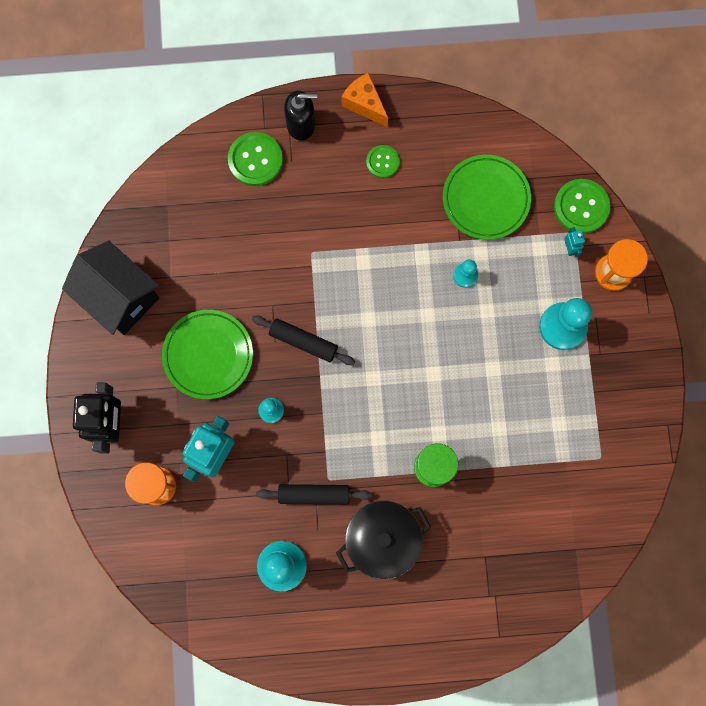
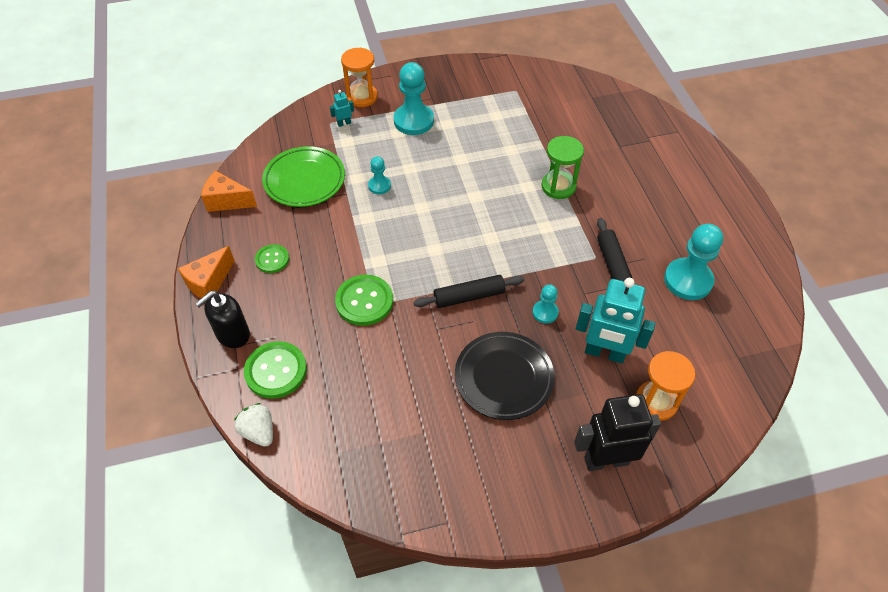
camera: 100 degrees left, 25 degrees down
black house [62,240,159,335] -> none
green plate [162,310,253,399] -> black plate [455,332,555,420]
black rolling pin [252,316,355,365] -> black rolling pin turned 60 degrees clockwise [414,275,524,308]
black soap dispenser [284,91,317,140] -> black soap dispenser turned 120 degrees counterclockwise [195,291,250,348]
black pot [336,501,431,579] -> none
green button [554,179,610,234] -> green button moved to [335,275,393,326]
none -> orange cheese [201,171,257,212]
none -> white strawberry [234,403,273,447]

